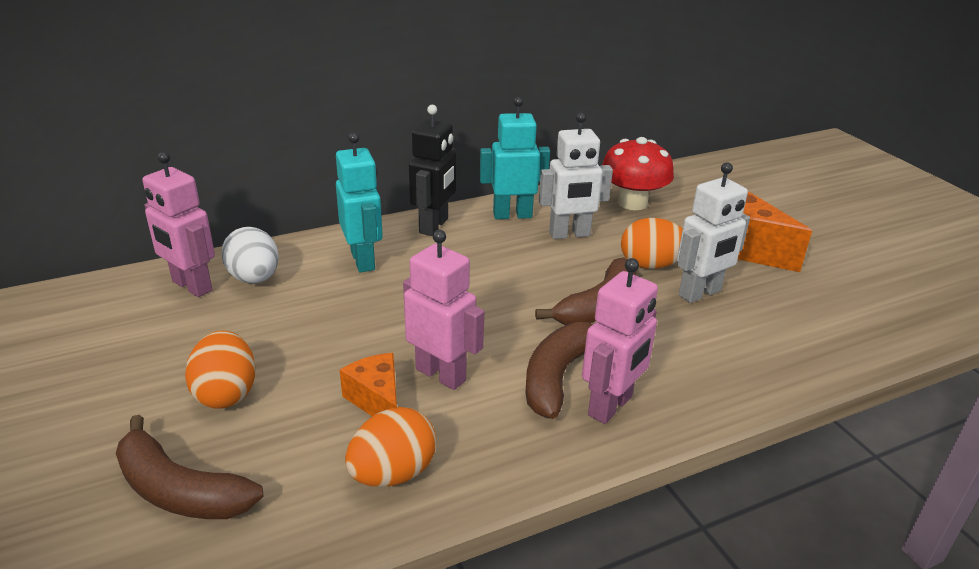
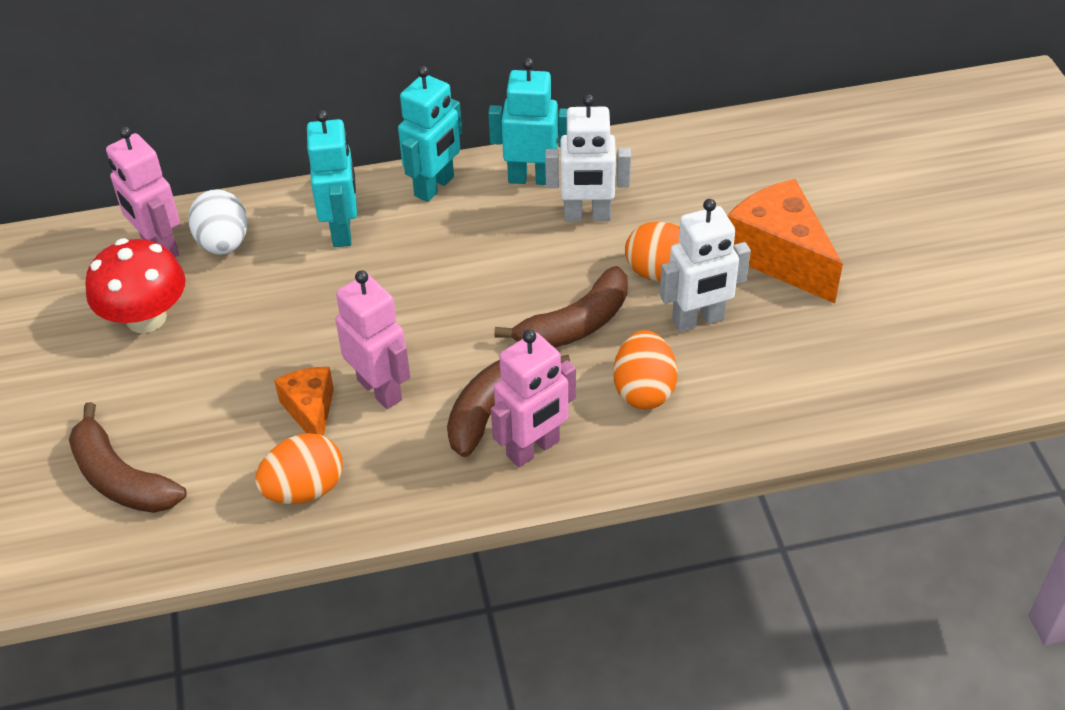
camera: 15 degrees right, 15 degrees up
orange egg [185,331,256,409] -> orange egg moved to [614,330,677,410]
black robot [409,105,456,236] -> turquoise robot [398,66,462,202]
red mushroom [602,137,674,210] -> red mushroom moved to [85,238,185,333]

